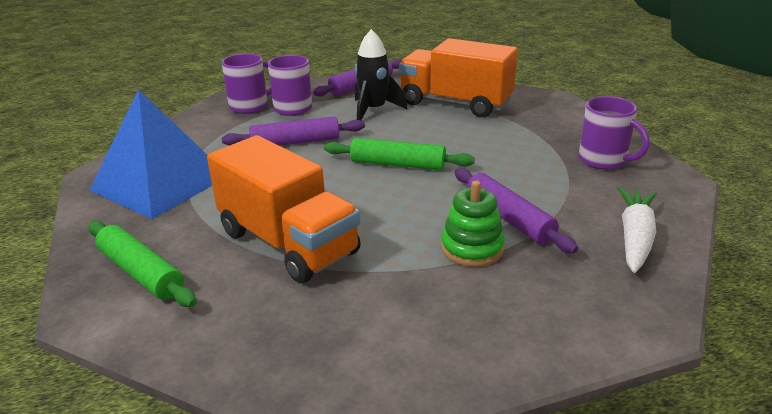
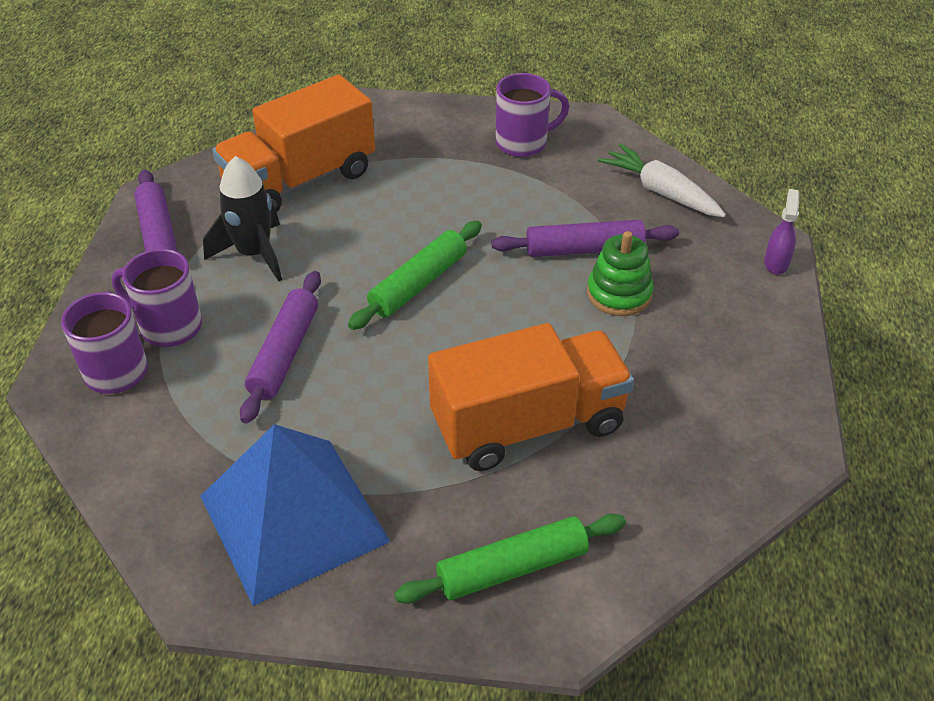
camera: 65 degrees left, 15 degrees up
none -> purple spray bottle [764,189,799,275]

